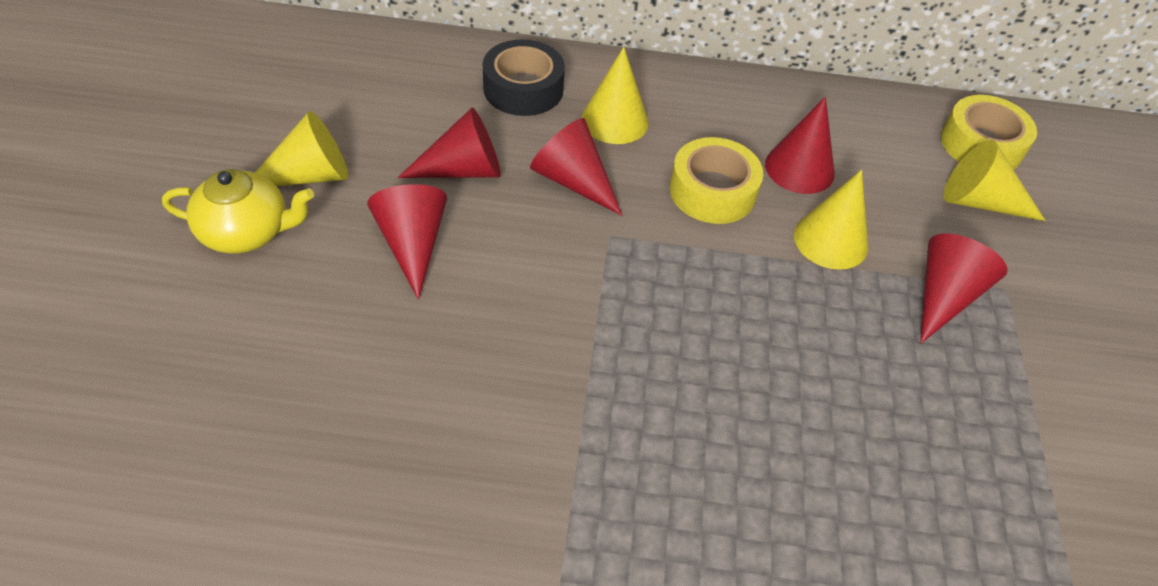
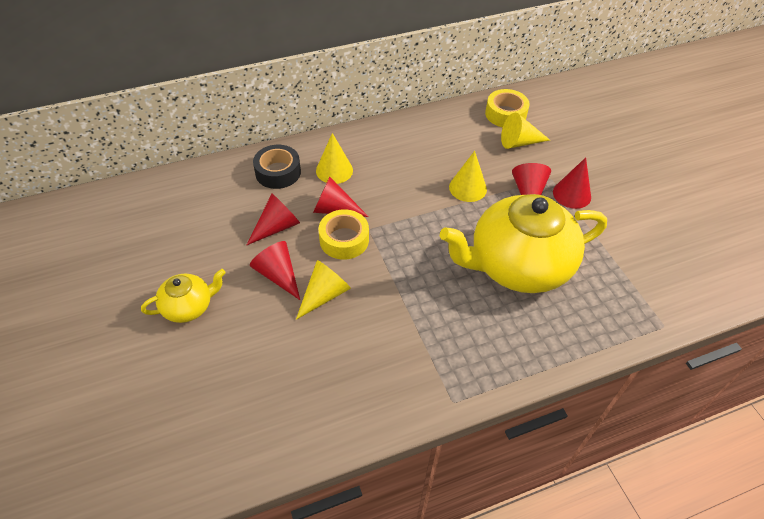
camera: 25 degrees left, 0 degrees up
yellow cone [255,111,348,186] -> yellow cone moved to [296,260,351,320]
yellow tape [670,137,763,224] -> yellow tape moved to [319,209,369,260]
red cone [765,96,835,194] -> red cone moved to [553,157,591,209]
none -> yellow teapot [440,194,607,293]

